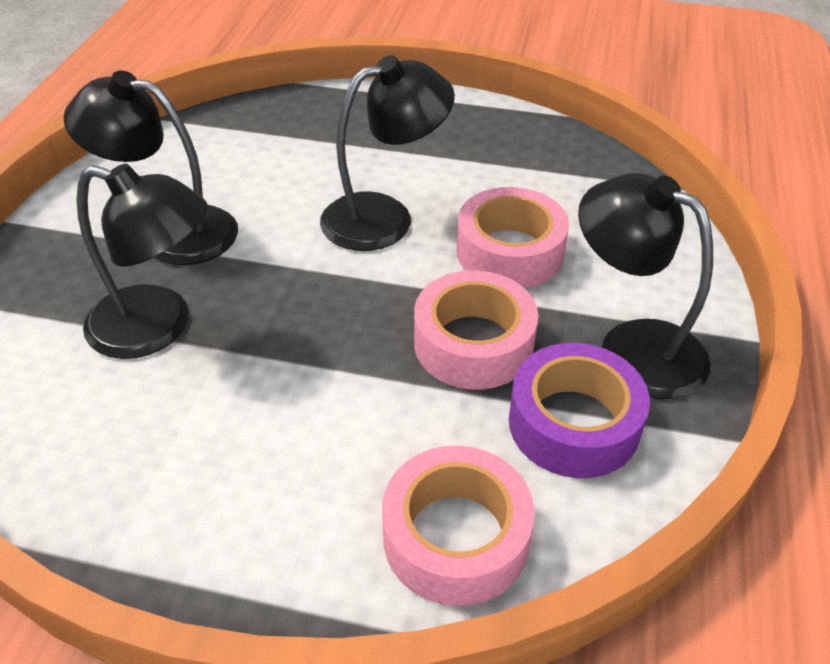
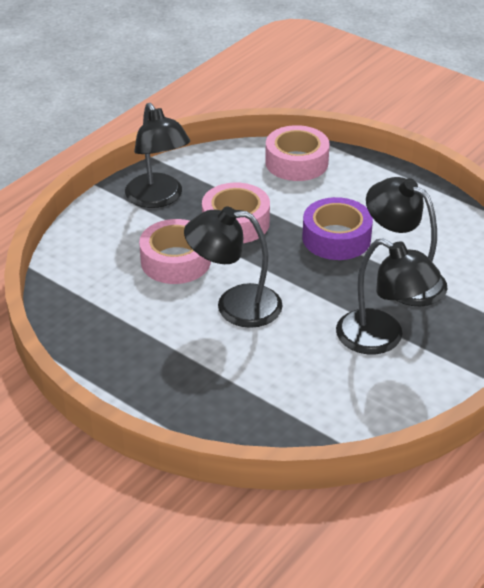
camera: 155 degrees left, 5 degrees down
purple tape [509,343,650,478] -> purple tape moved to [302,197,373,260]

